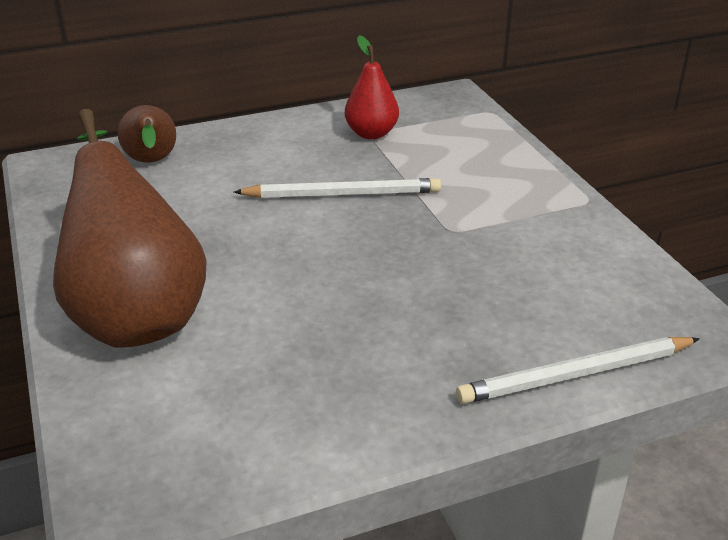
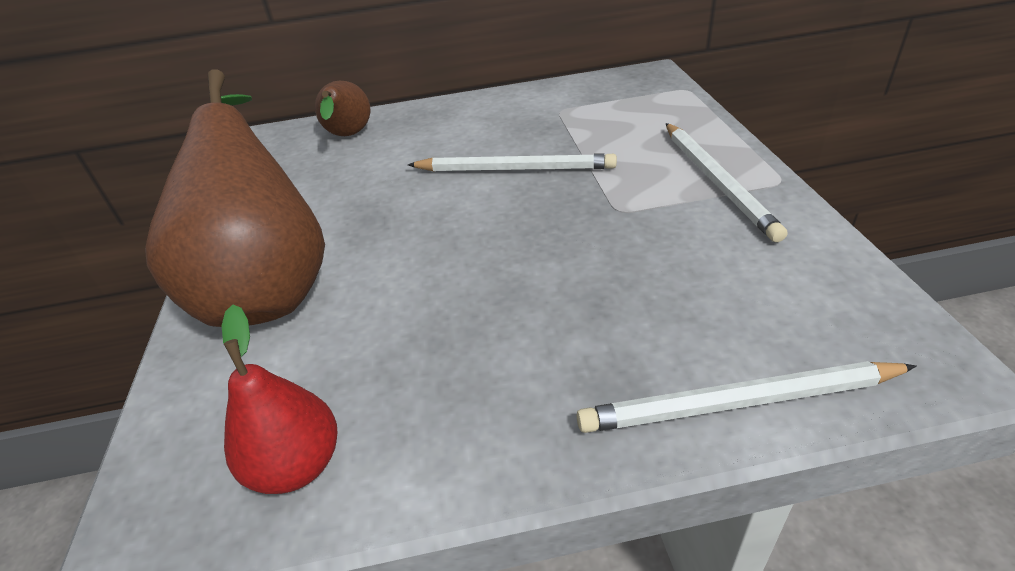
camera: 15 degrees right, 5 degrees up
red pear [345,35,399,139] -> red pear moved to [222,305,338,494]
none -> white pencil [666,123,787,242]

